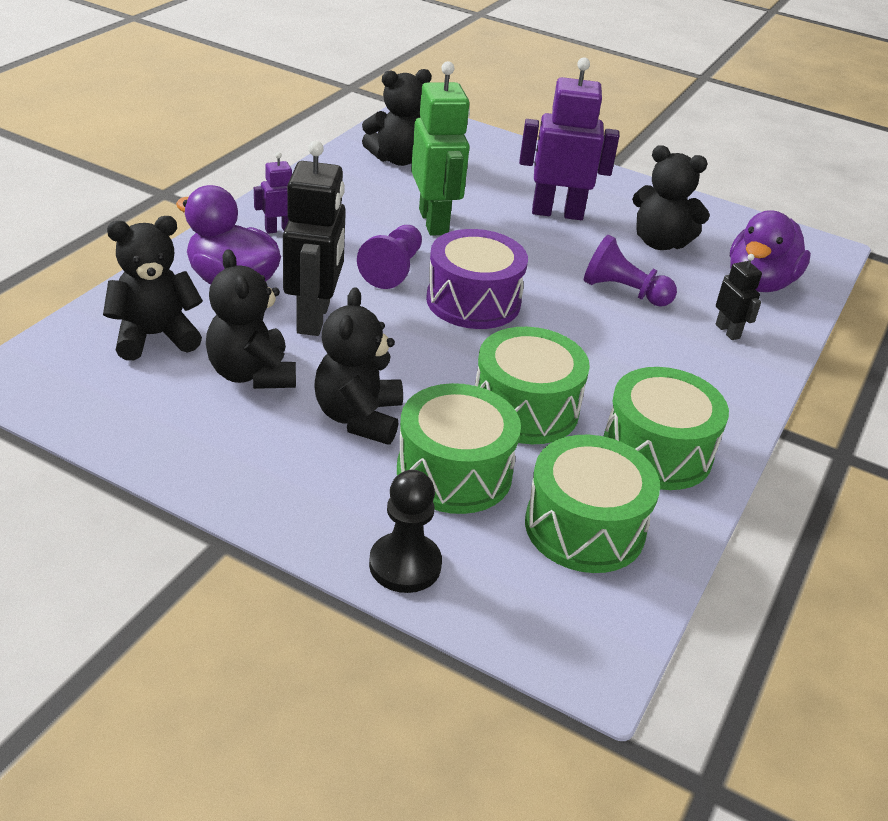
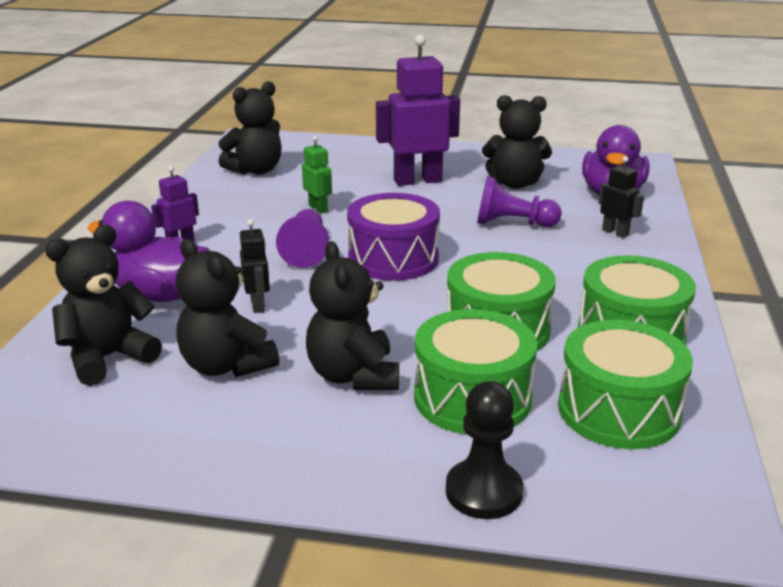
camera: 15 degrees left, 10 degrees down
black robot [283,141,346,336] -> black robot [240,219,270,313], size x0.49
green robot [411,61,470,236] -> green robot [302,136,332,214], size x0.49

